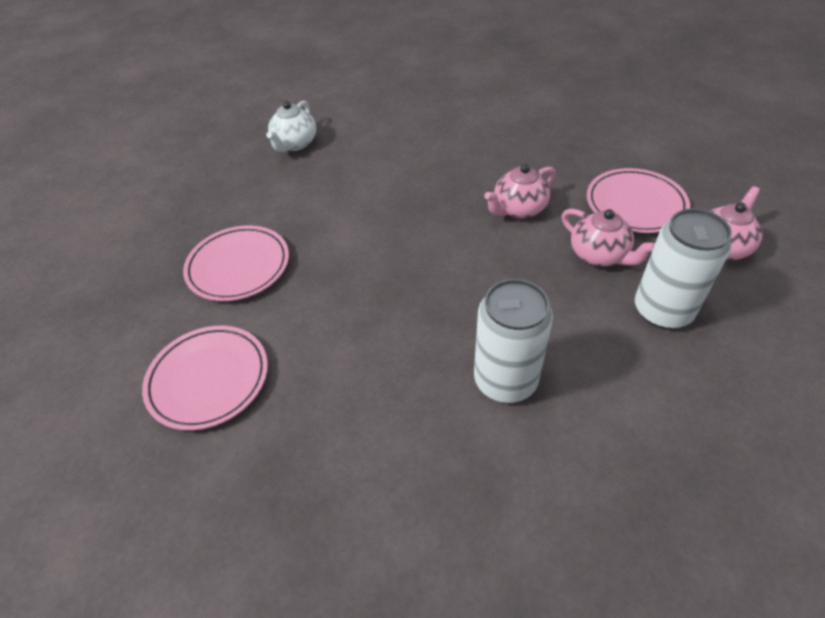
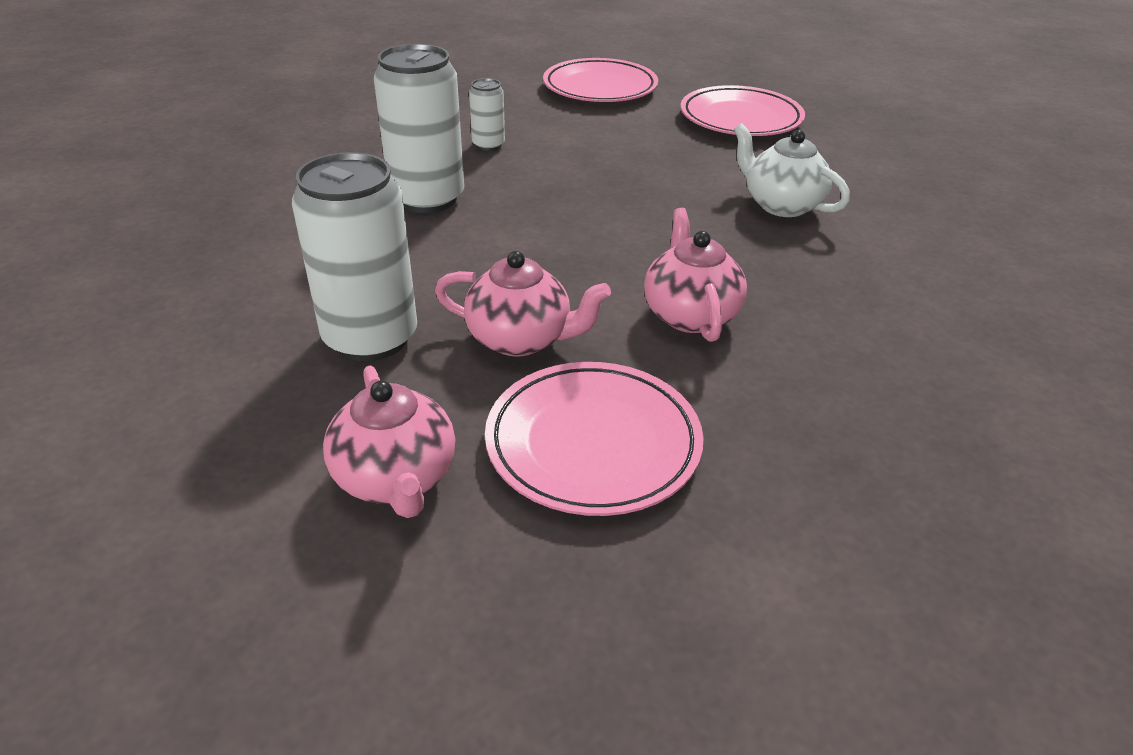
camera: 115 degrees right, 10 degrees down
white teapot [266,101,316,152] -> white teapot moved to [734,124,850,217]
pink teapot [562,209,655,266] -> pink teapot turned 150 degrees counterclockwise [435,251,611,357]
none -> white can [469,78,505,151]

